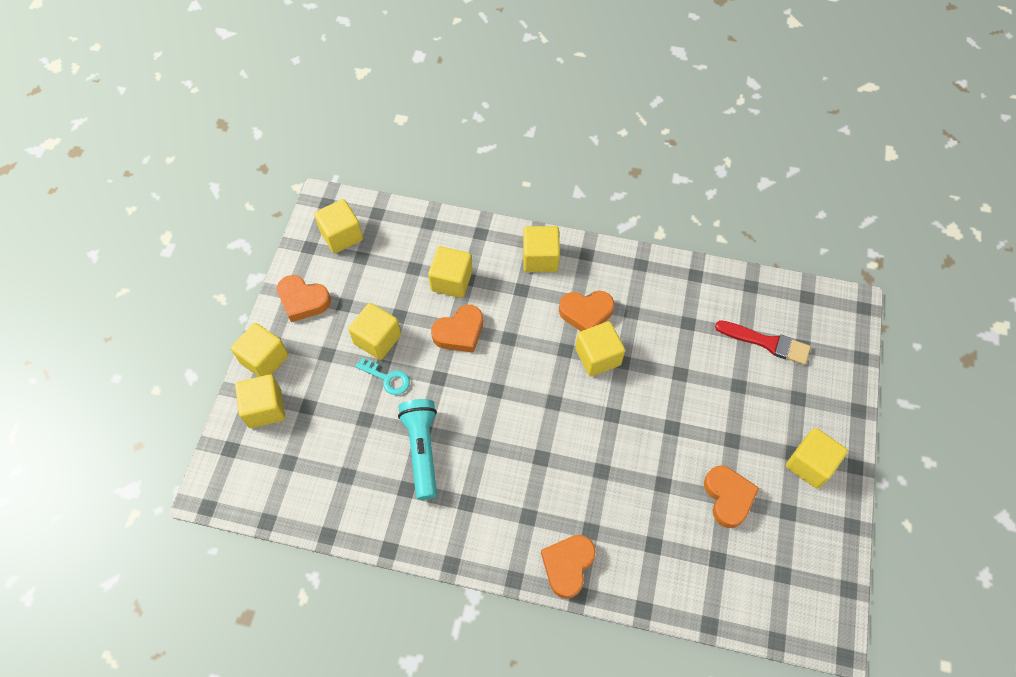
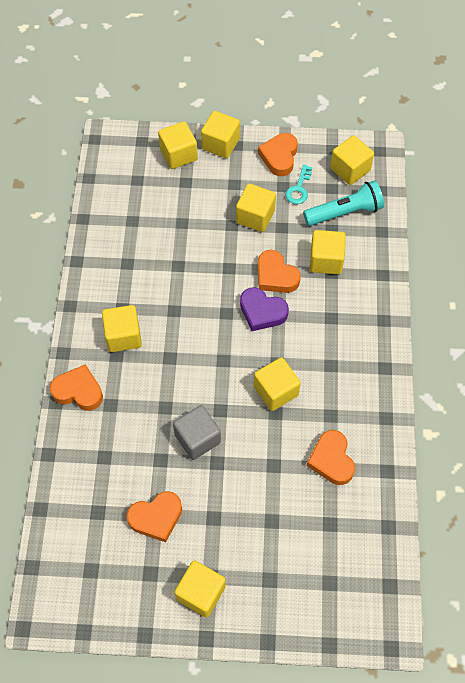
camera: 80 degrees right, 0 degrees up
turquoise key [355,358,410,395] -> turquoise key moved to [285,164,312,204]
turquoise flashlight [398,399,437,500] -> turquoise flashlight moved to [303,180,384,226]
yellow cube [523,226,560,272] -> yellow cube moved to [102,305,142,352]
orange heart [559,291,614,331] -> orange heart moved to [307,430,355,485]
red brush [715,320,811,365] -> none
none -> grey cube [173,405,221,460]
none -> purple heart [240,287,289,331]

